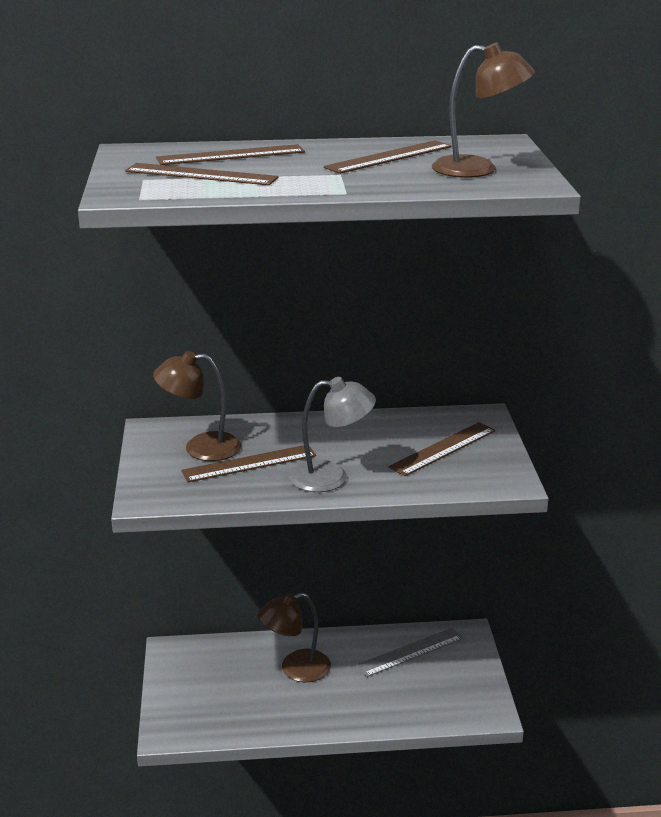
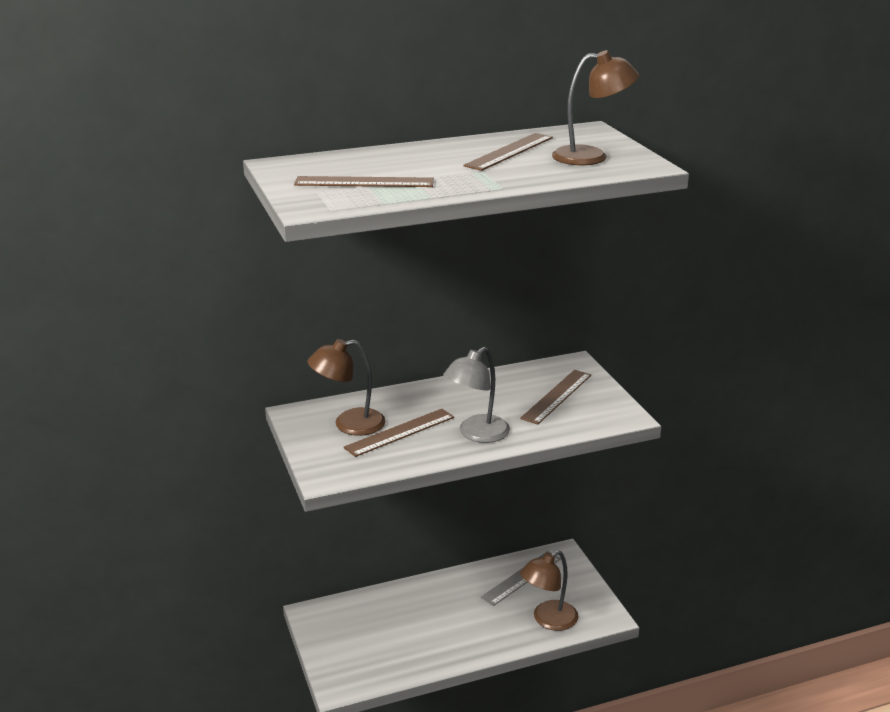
camera: 15 degrees left, 0 degrees up
brown ruler [156,144,305,165] -> none
brown lamp [258,593,331,682] -> brown lamp moved to [520,550,579,631]
grey lamp [289,377,376,492] -> grey lamp turned 150 degrees clockwise [443,347,510,443]

